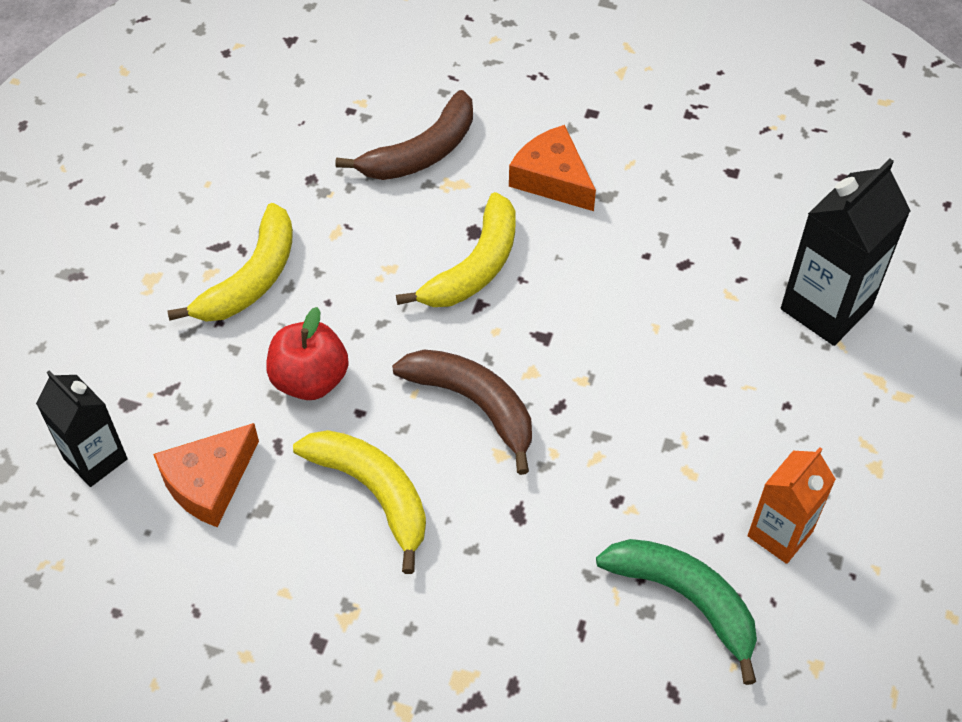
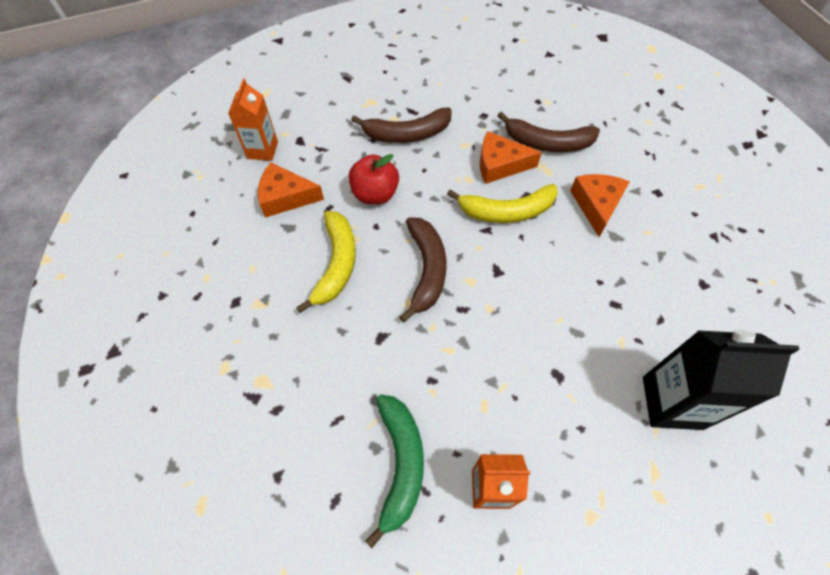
camera: 50 degrees right, 5 degrees up
black carton [36,370,128,487] -> orange carton [228,79,278,161]
yellow banana [167,203,293,322] -> brown banana [351,107,451,143]
none -> orange cheese [480,131,542,184]

